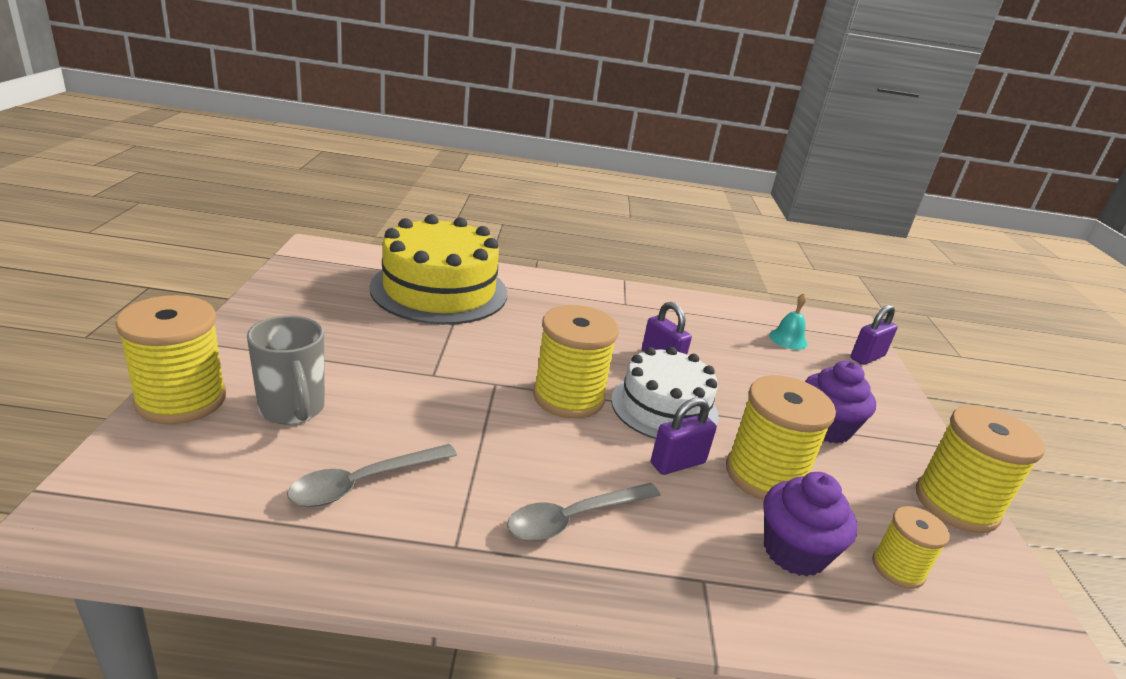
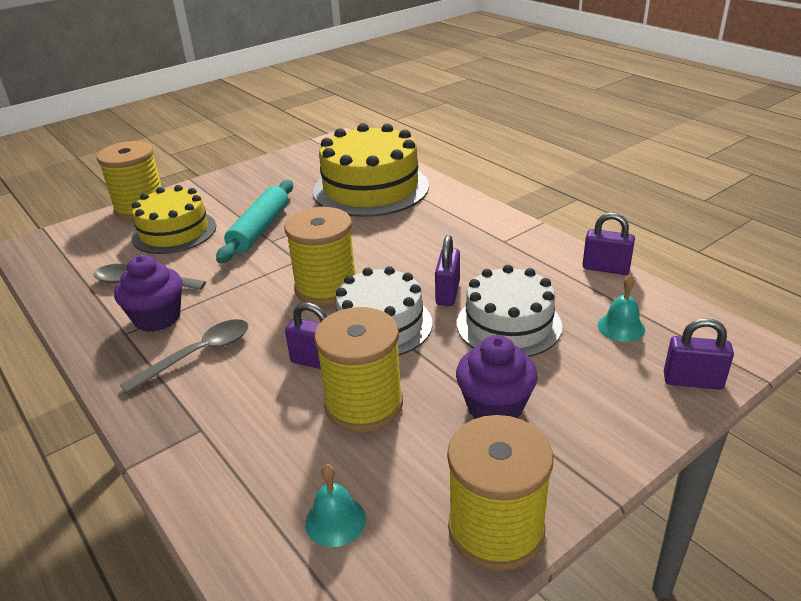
camera: 55 degrees right, 5 degrees up
grey mug [247,315,325,425] -> yellow cake [131,185,216,254]
grey spoon [507,483,660,541] -> grey spoon turned 120 degrees clockwise [120,319,249,393]
purple cupcake [763,472,857,577] -> purple cupcake moved to [114,255,183,332]
yellow spool [872,506,950,589] -> turquoise bell [305,464,366,547]
none -> turquoise rolling pin [216,180,293,263]
none -> white cake [457,265,562,357]
none -> purple padlock [582,213,635,275]

